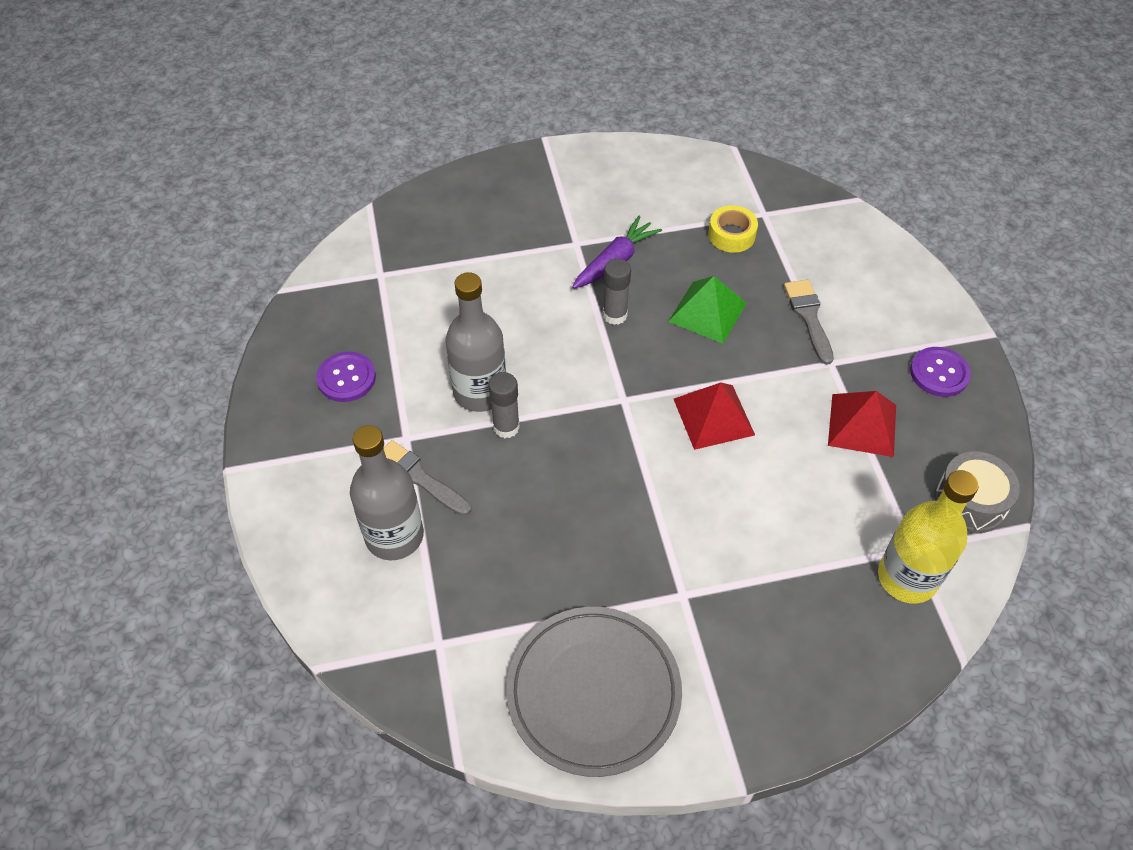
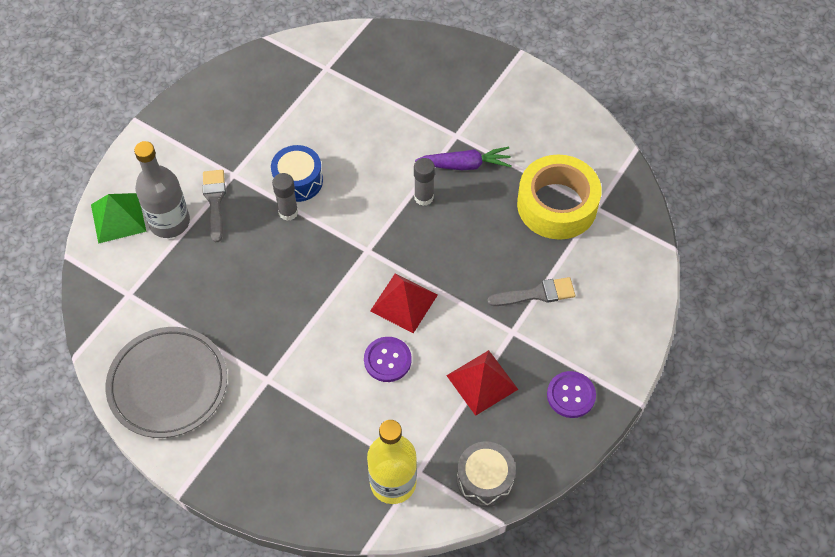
camera: 45 degrees right, 5 degrees up
purple button [316,352,376,402] -> purple button moved to [364,337,412,382]
grey bottle [446,272,506,412] -> blue drum [271,145,323,202]
green pyramid [668,276,747,344] -> green pyramid moved to [91,193,147,244]
yellow tape [708,205,758,253] -> yellow tape [517,155,602,240], size x2.02
grey brush [784,280,834,365] -> grey brush turned 45 degrees clockwise [487,277,575,306]

